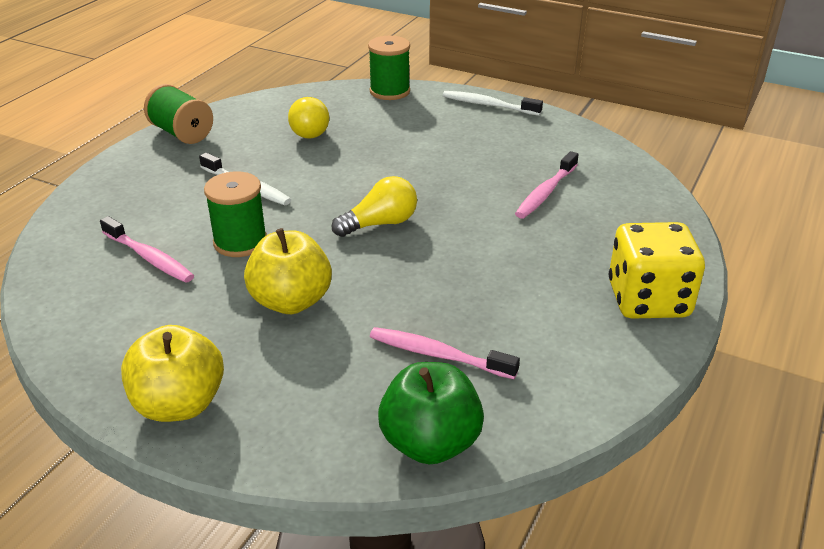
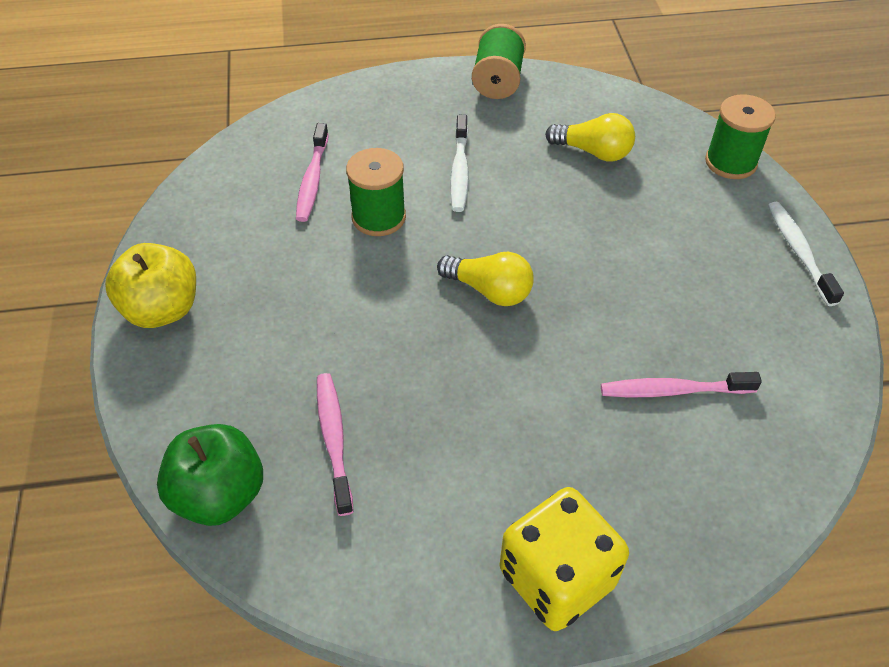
camera: 55 degrees right, 15 degrees up
yellow apple [244,228,332,314] -> none
yellow light bulb [288,97,329,139] -> yellow light bulb turned 120 degrees counterclockwise [545,113,635,162]

